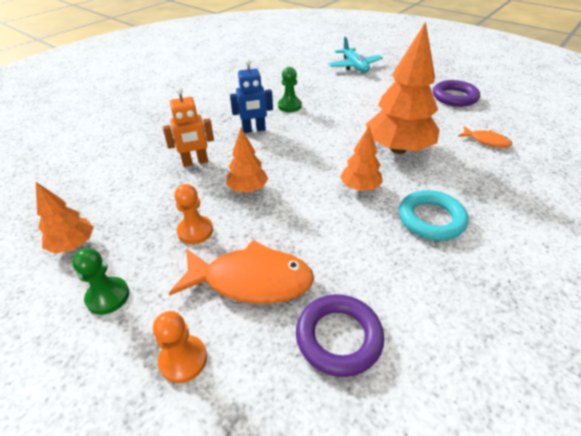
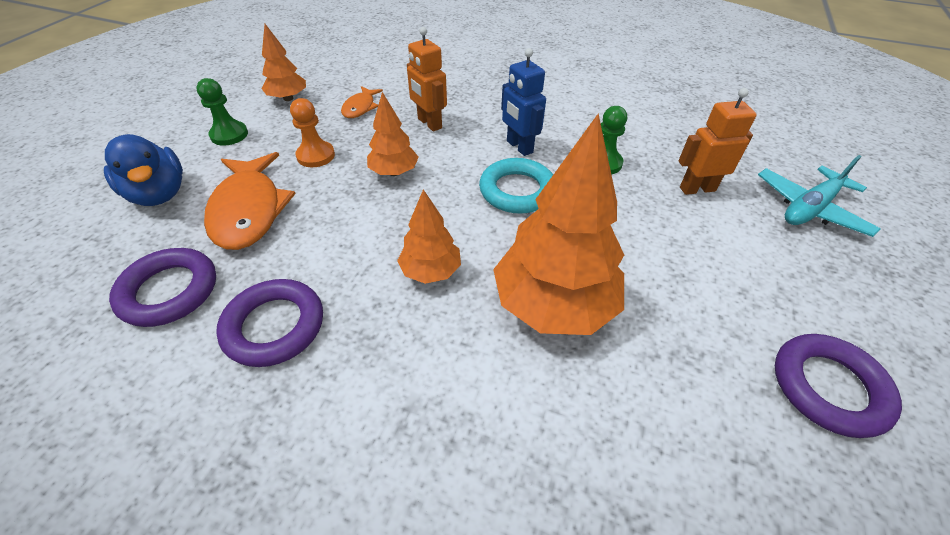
camera: 70 degrees right, 5 degrees up
orange pawn [153,311,207,383] -> blue duck [104,134,183,206]
turquoise ring [399,190,469,241] -> turquoise ring moved to [479,158,553,214]
orange fish [458,126,512,148] -> orange fish moved to [341,86,383,118]
none -> purple ring [216,279,323,367]
none -> orange robot [679,88,757,195]

